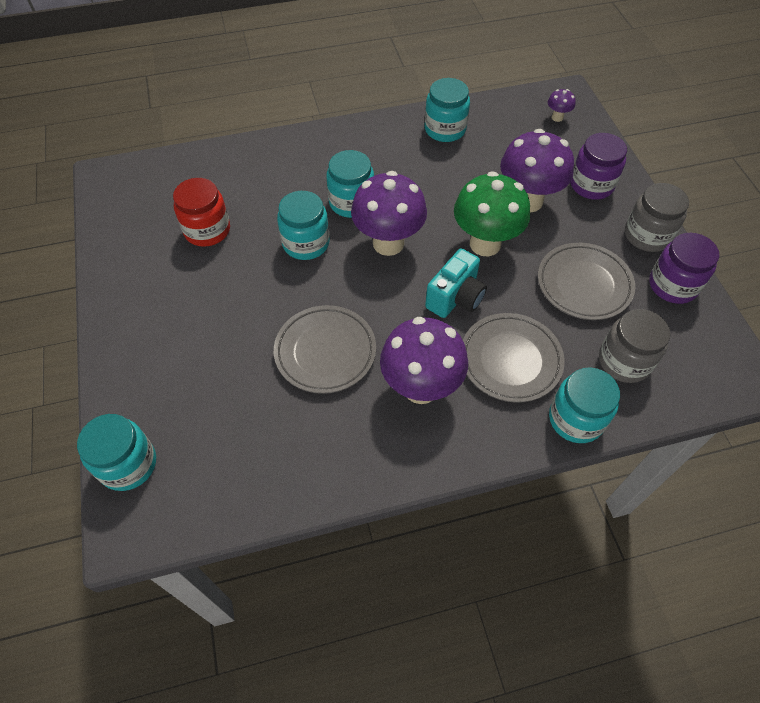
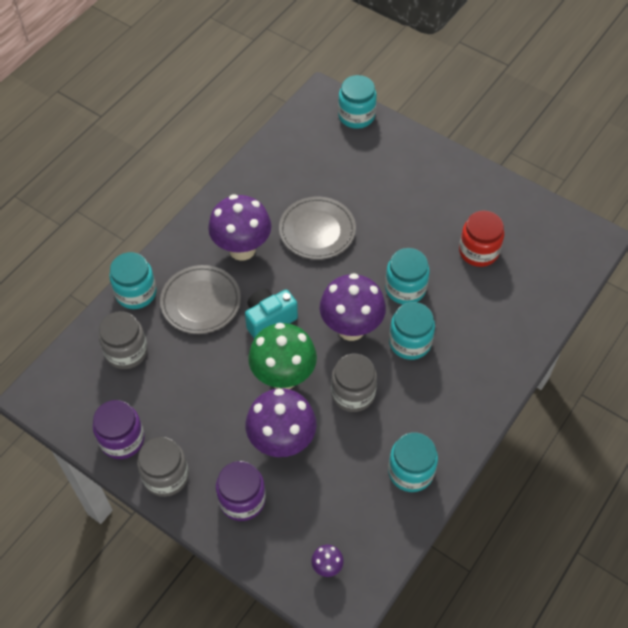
camera: 140 degrees right, 0 degrees up
turquoise camera [425,248,487,318] -> turquoise camera turned 60 degrees clockwise [245,288,298,338]
grey plate [538,243,635,320] -> none
none -> grey jar [331,354,377,412]

